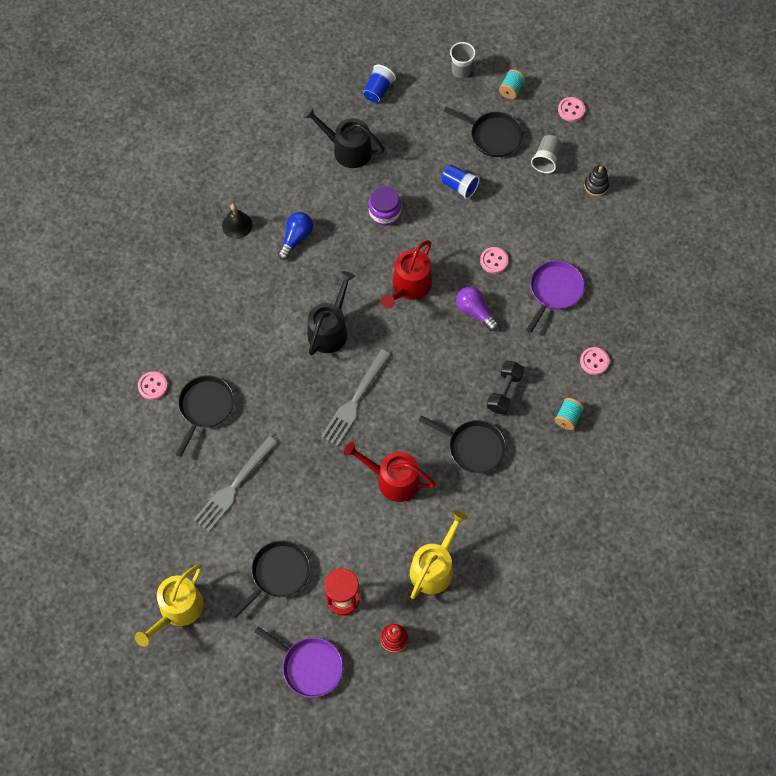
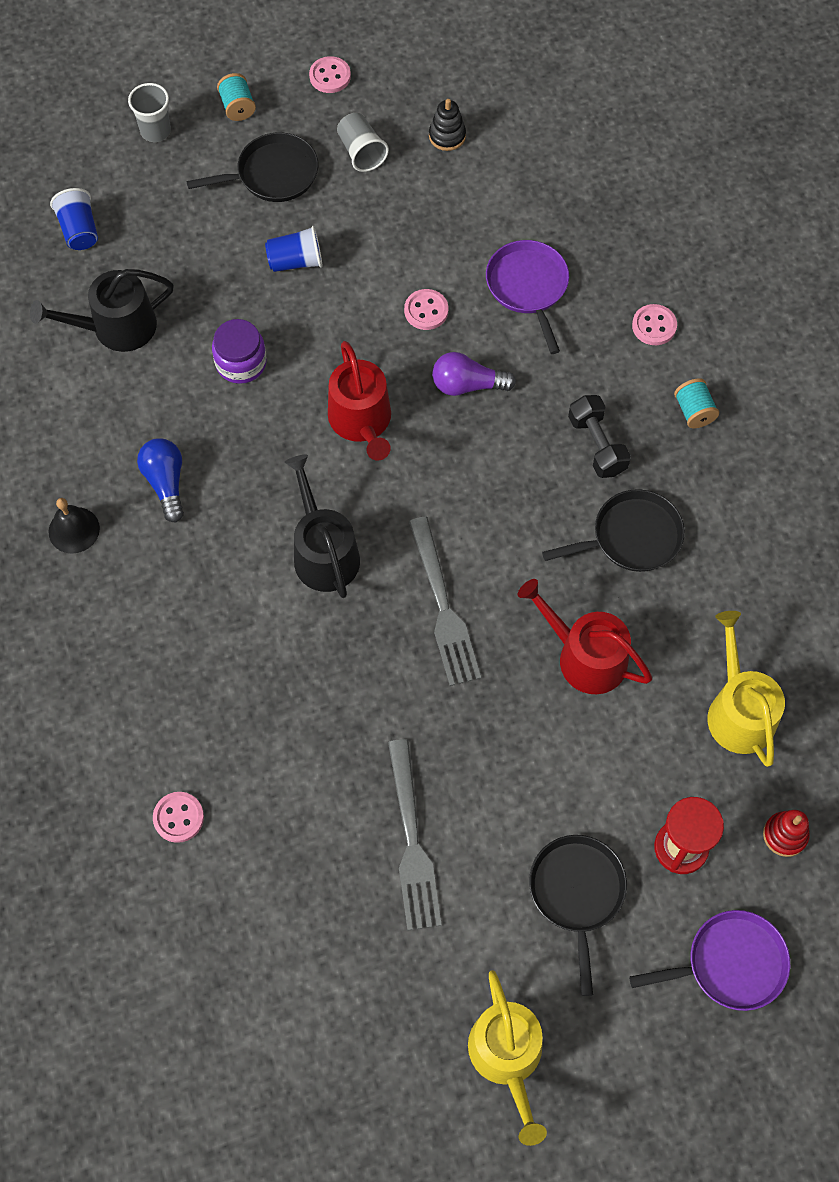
camera: 45 degrees left, 0 degrees up
black pan [176,375,234,457] -> none
red watering can [344,442,436,502] -> red watering can turned 60 degrees clockwise [518,579,652,694]

